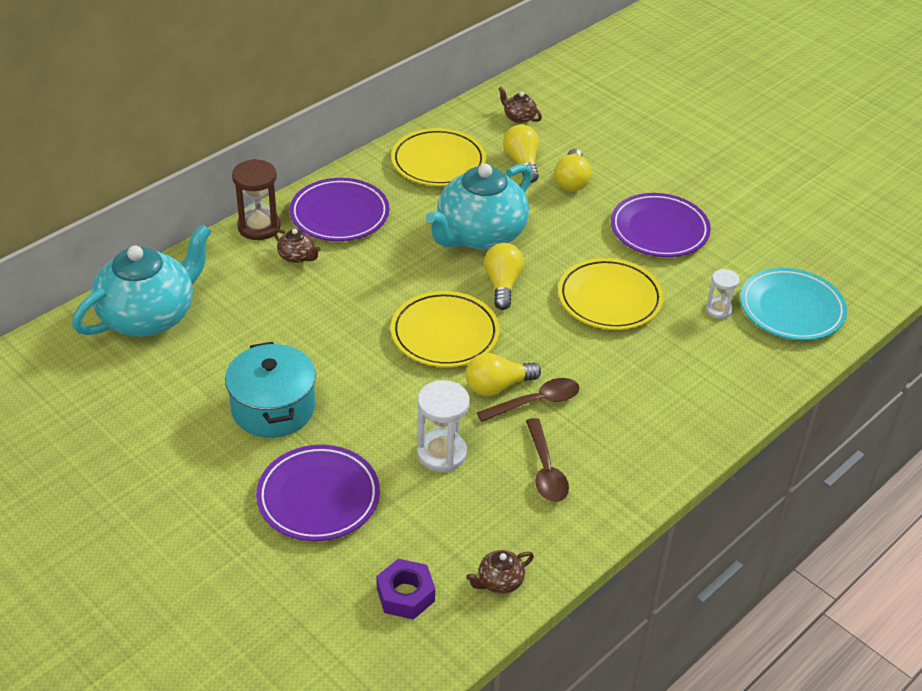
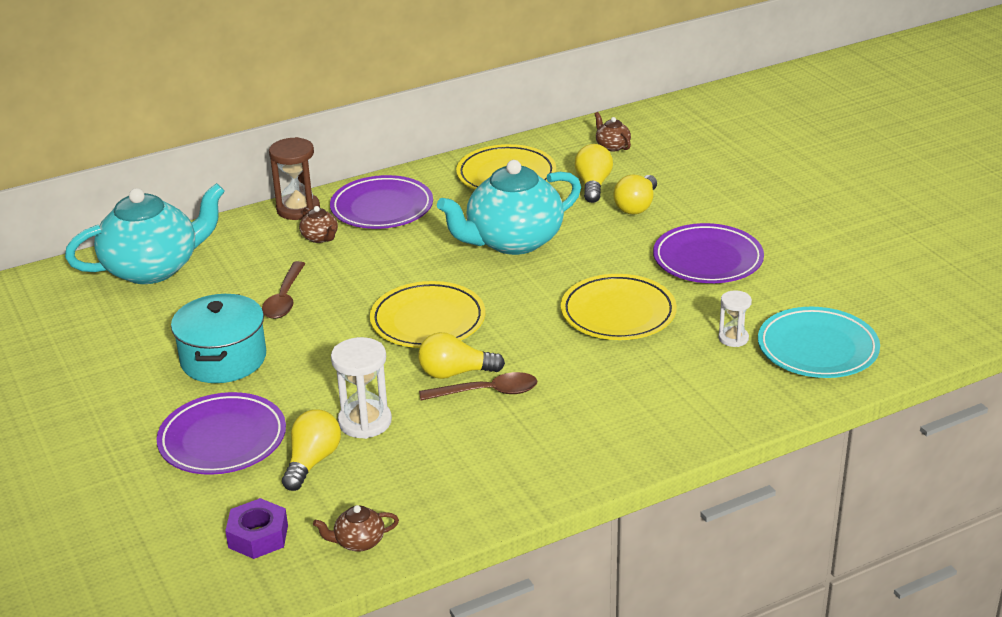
camera: 20 degrees right, 10 degrees down
yellow light bulb [484,243,524,310] -> yellow light bulb moved to [282,409,341,491]
brown spoon [526,418,569,502] -> brown spoon moved to [262,261,305,319]

